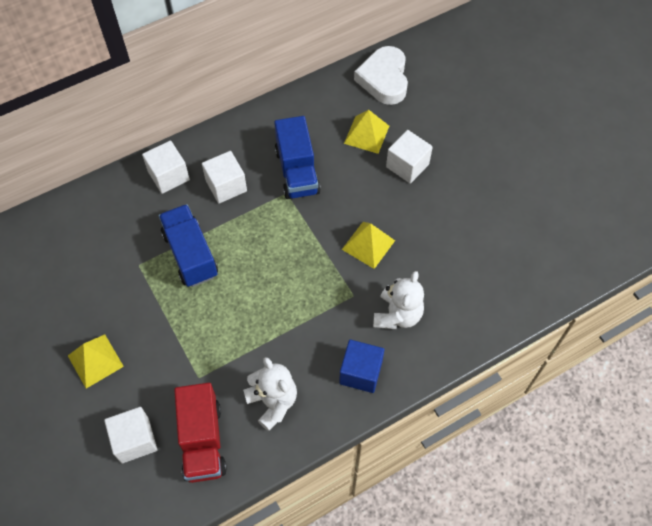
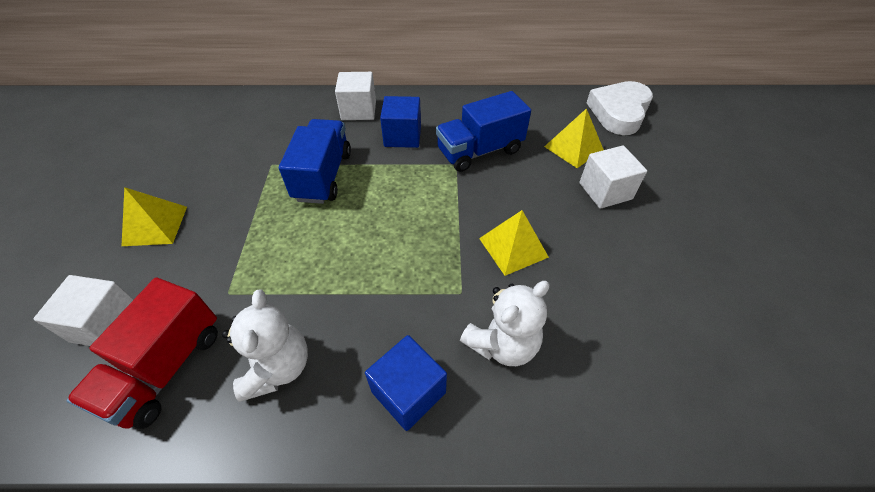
camera: 30 degrees right, 10 degrees down
white cube [202,151,247,204] -> blue cube [380,96,421,148]
blue truck [274,116,321,199] -> blue truck turned 45 degrees clockwise [436,91,531,172]

